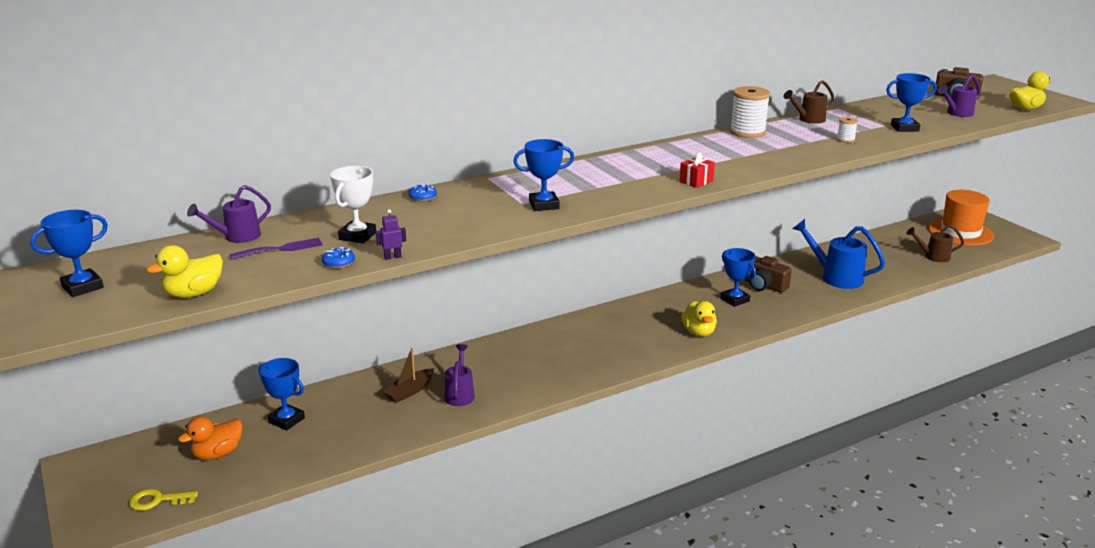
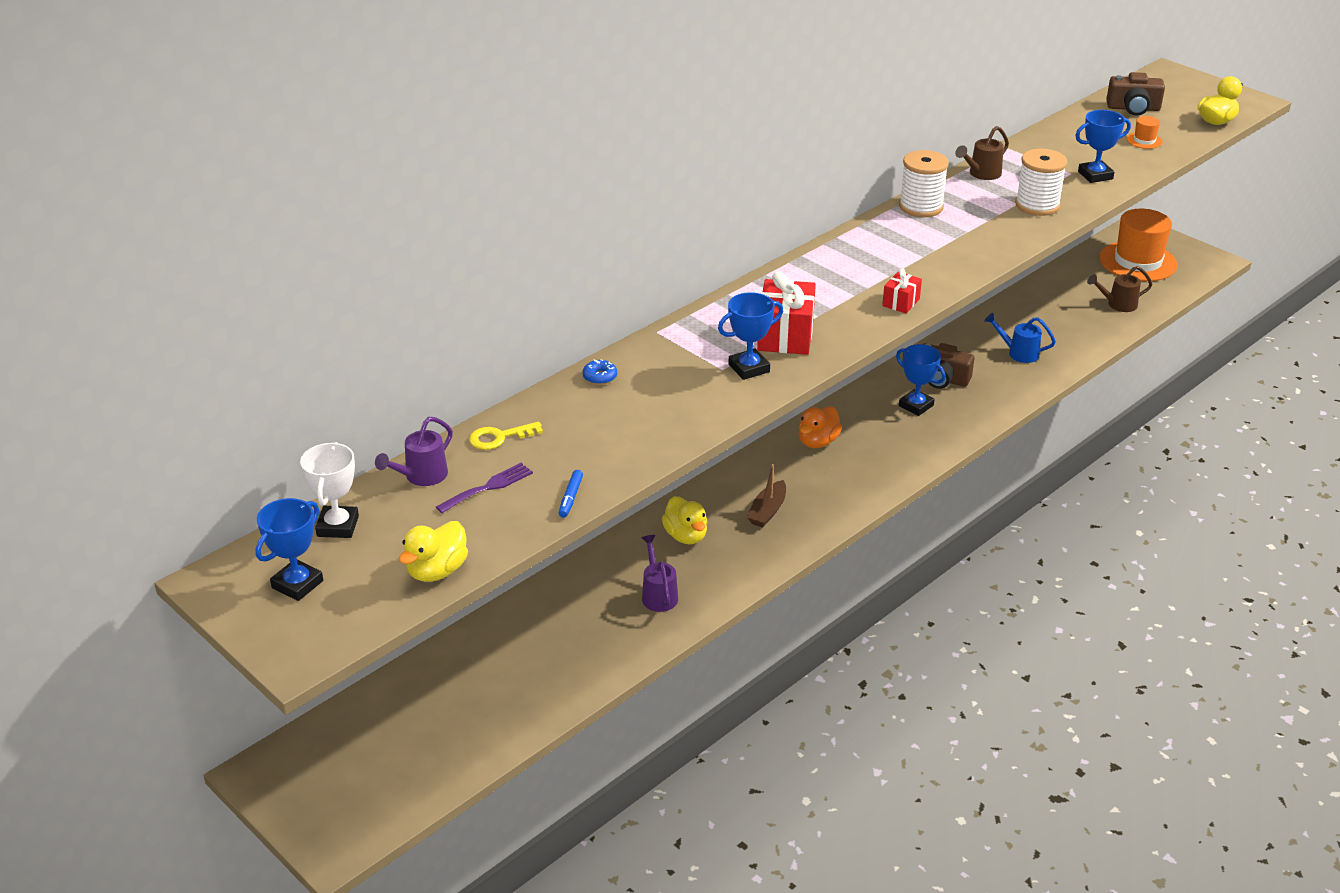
camera: 15 degrees left, 10 degrees up
yellow key [129,489,198,511] -> yellow key moved to [469,422,543,450]
orange duck [178,416,243,460] -> orange duck moved to [799,406,842,448]
blue trophy [259,358,305,431] -> none
blue donut [322,247,355,269] -> blue marker [559,470,583,518]
white trophy [330,166,376,243] -> white trophy moved to [300,442,359,538]
purple robot [376,209,406,260] -> none
brown boat [382,348,434,403] -> brown boat moved to [747,464,786,527]
yellow duck [681,301,717,336] -> yellow duck moved to [662,496,708,544]
blue watering can [792,219,885,289] -> blue watering can [984,313,1056,363], size x0.62
white spool [837,117,858,143] -> white spool [1015,149,1067,216], size x2.05
purple watering can [938,75,981,117] -> orange hat [1127,116,1163,149]
none -> red gift [757,271,816,355]

